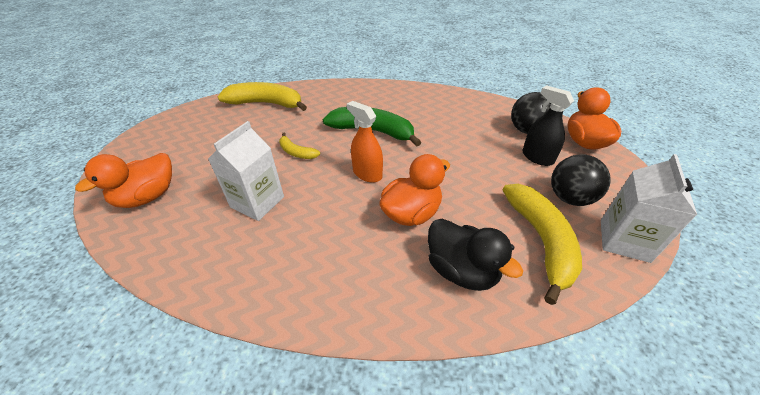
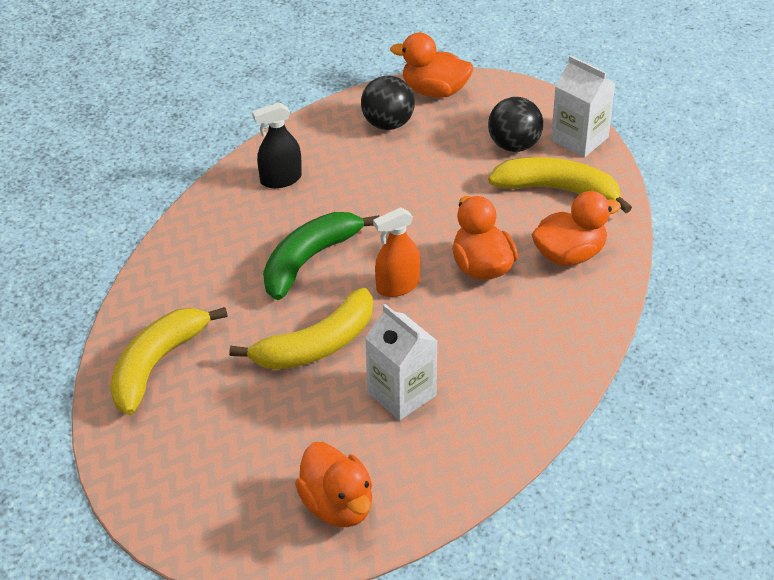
camera: 70 degrees left, 0 degrees up
yellow banana [279,133,320,159] -> yellow banana [229,288,373,370], size x1.97
black duck [428,219,523,291] -> orange duck [532,191,621,266]
black spray bottle [523,85,574,166] -> black spray bottle moved to [252,102,302,188]

